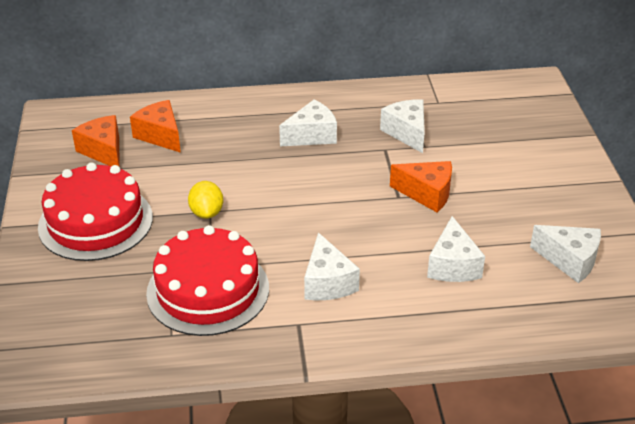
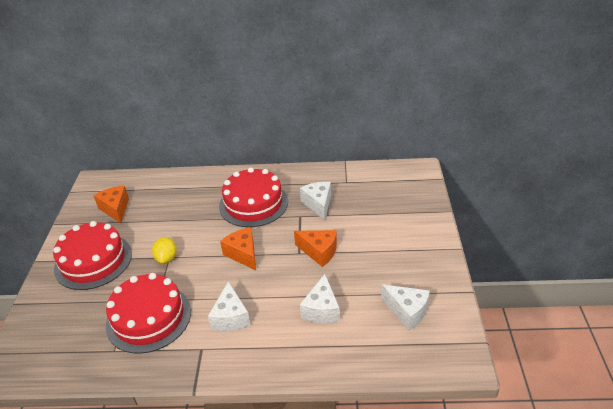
camera: 10 degrees right, 0 degrees up
orange cheese [130,100,181,153] -> orange cheese moved to [220,227,256,270]
white cheese [279,100,337,146] -> red cake [219,167,288,227]

